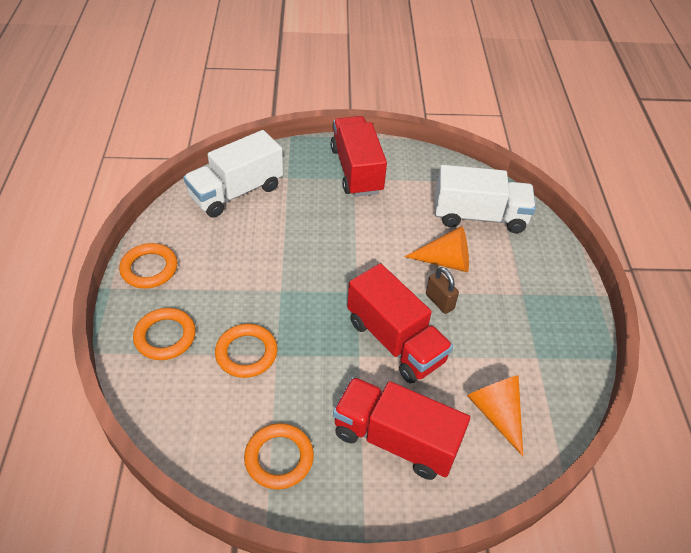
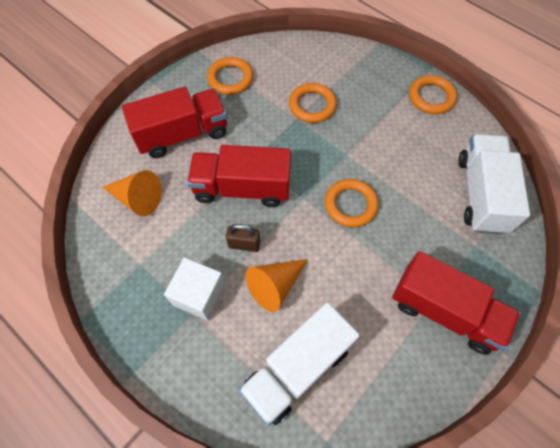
camera: 135 degrees right, 15 degrees up
orange ring [133,308,196,360] -> orange ring moved to [325,179,378,227]
none -> white cube [164,258,226,321]

